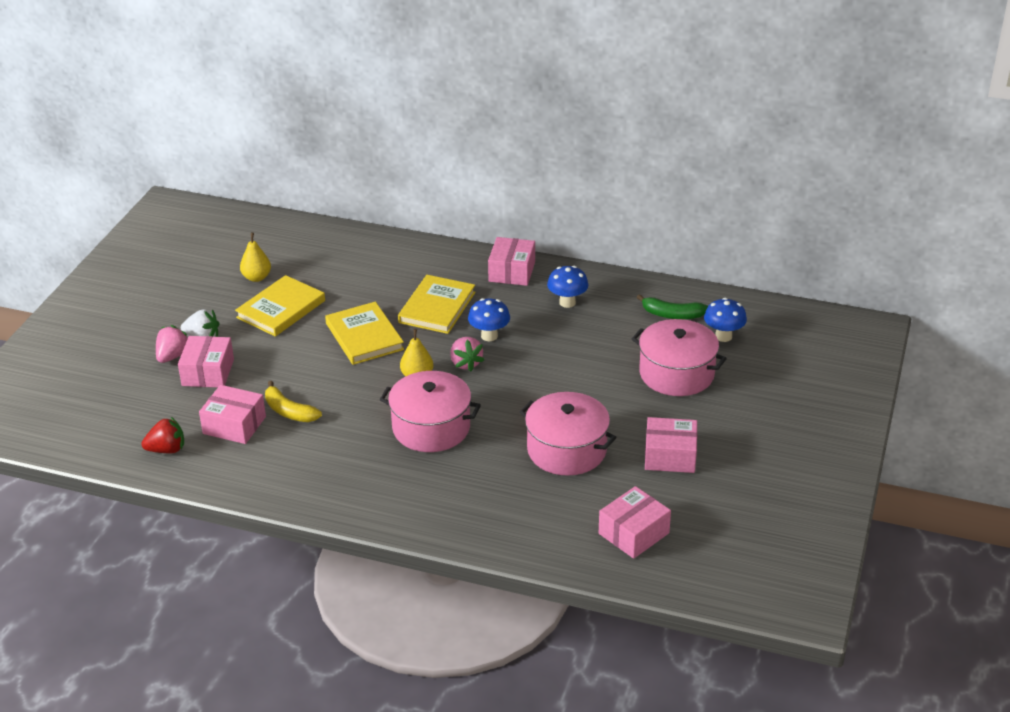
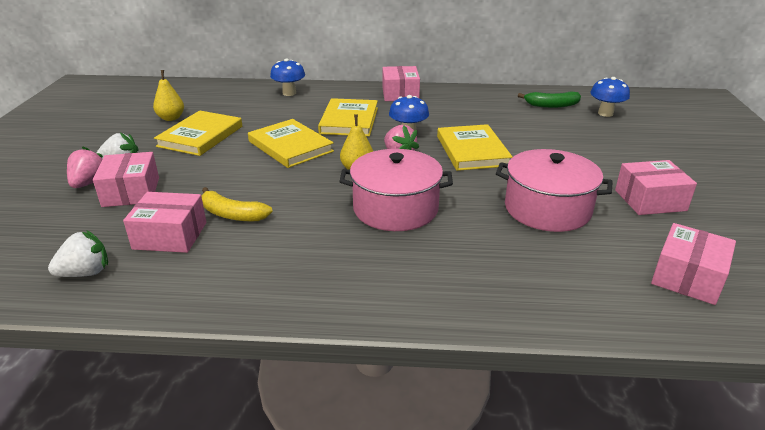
camera: 15 degrees left, 5 degrees down
red strawberry [141,417,184,453] -> white strawberry [48,230,108,277]
blue mushroom [547,266,589,308] -> blue mushroom moved to [270,58,305,96]
pink pot [632,319,727,396] -> none
none -> yellow book [437,124,513,171]

